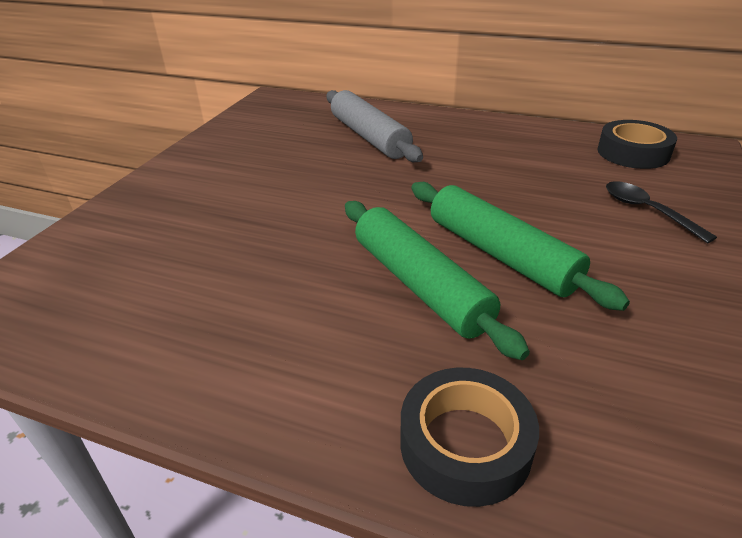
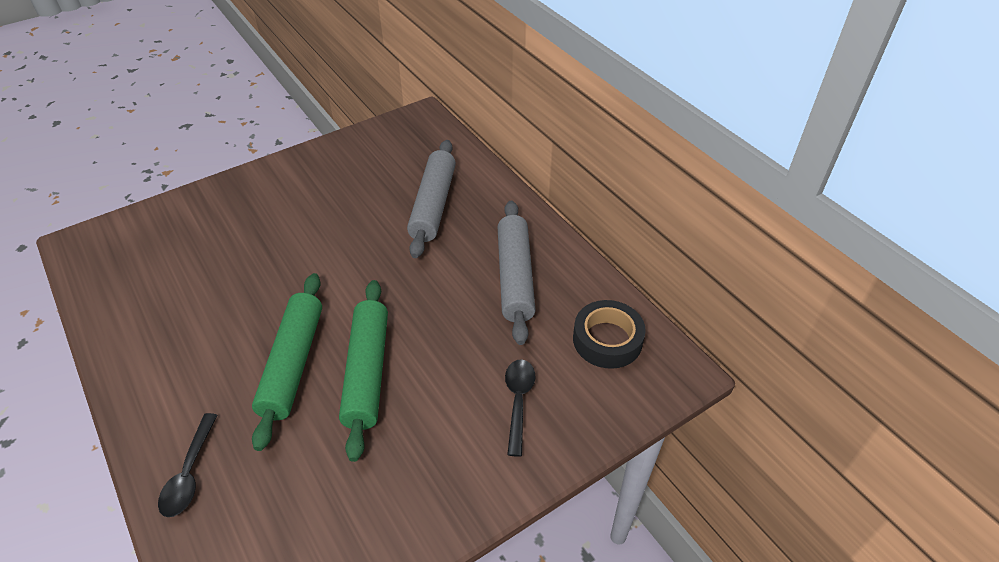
camera: 35 degrees right, 10 degrees up
black tape [400,368,539,507] -> black spoon [158,413,218,517]
none -> grey rolling pin [498,201,536,345]

